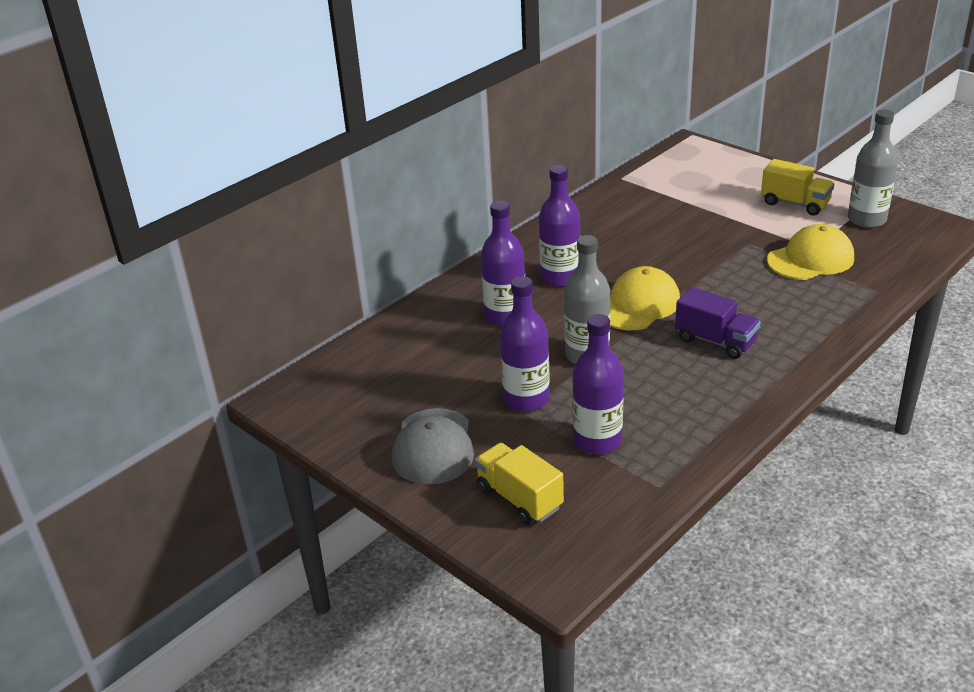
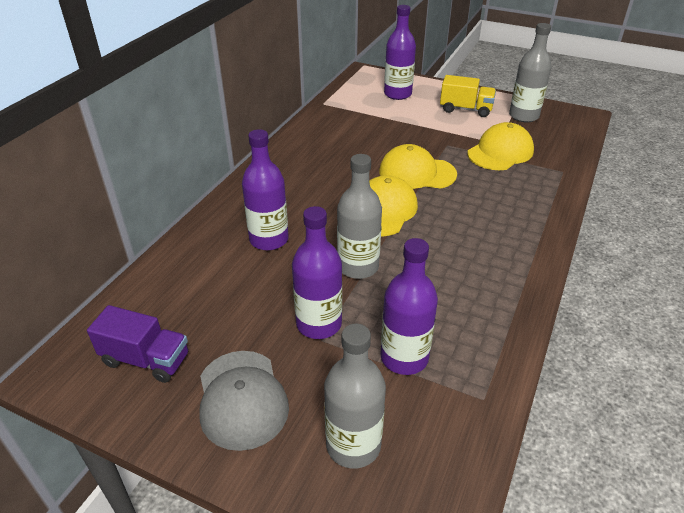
camera: 20 degrees left, 5 degrees up
yellow truck [475,443,564,525] -> grey bottle [324,324,386,469]
purple bottle [539,165,581,287] -> purple bottle moved to [384,5,416,100]
purple truck [675,287,760,359] -> purple truck moved to [87,305,189,383]
none -> yellow cap [379,144,457,189]

